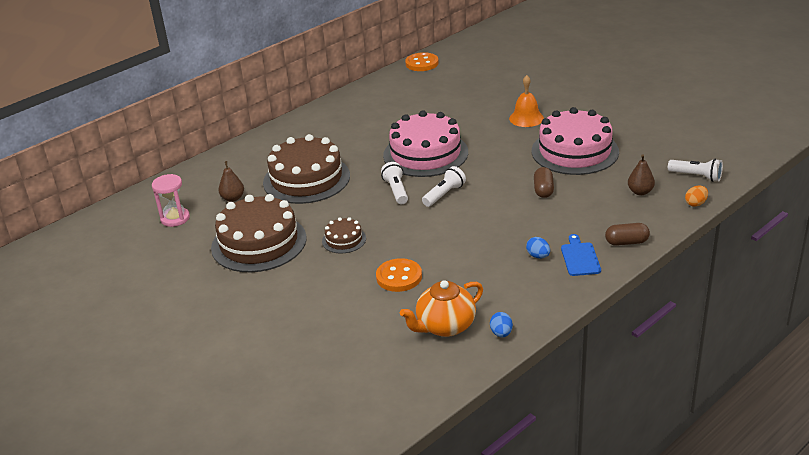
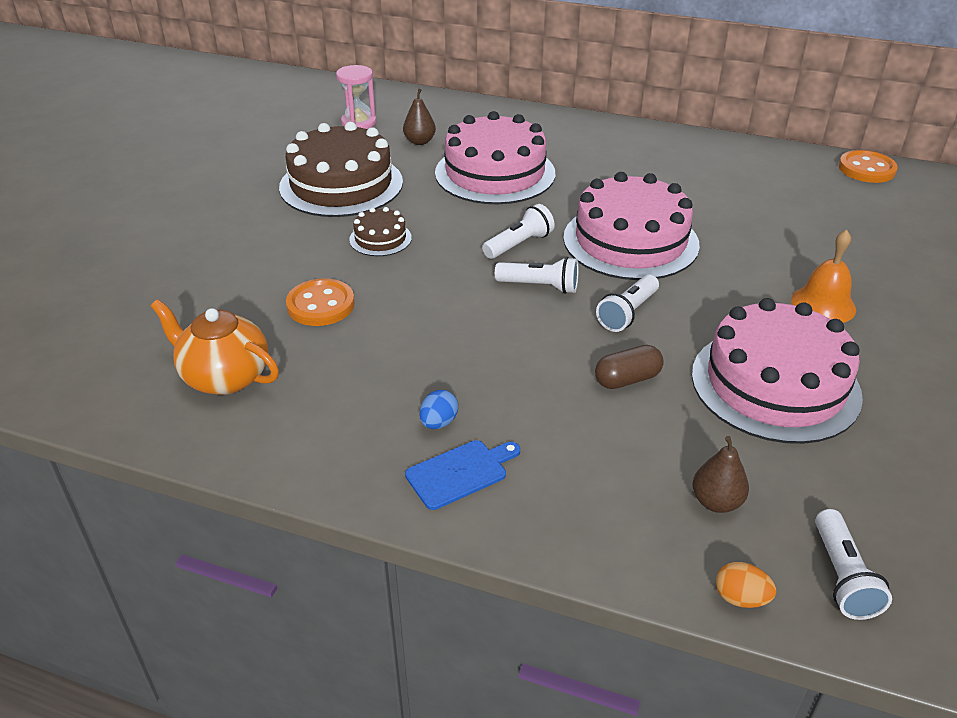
camera: 60 degrees right, 5 degrees up
brown cake [263,134,350,204] -> pink cake [435,111,555,204]
blue egg [490,312,513,337] -> none
brown capsule [605,223,650,246] -> none
none -> white flashlight [596,275,659,332]

